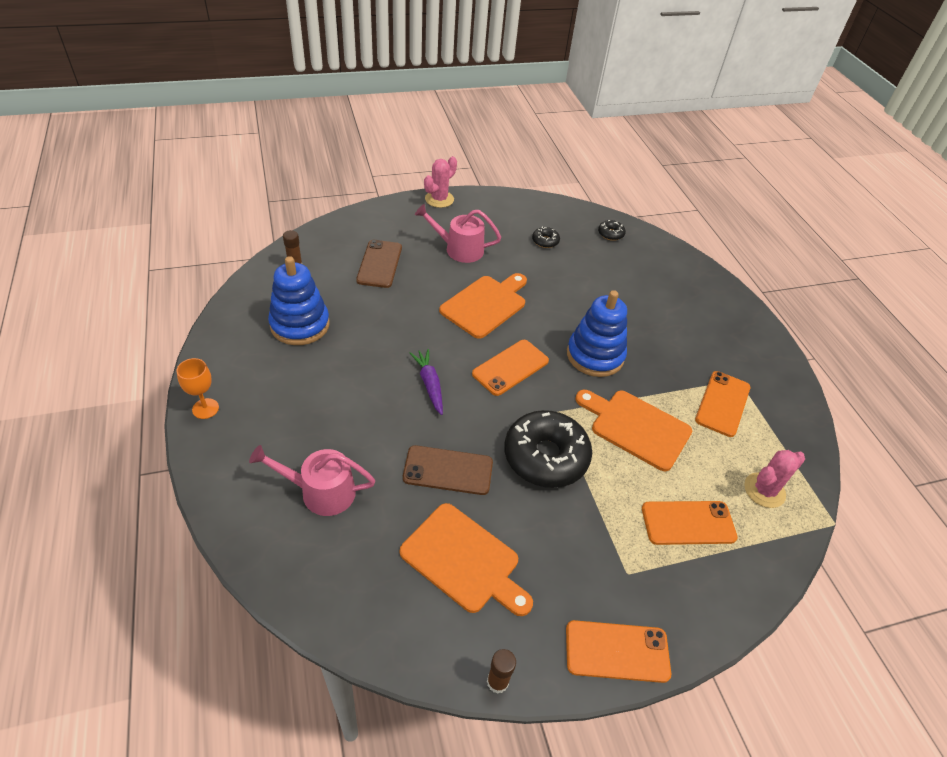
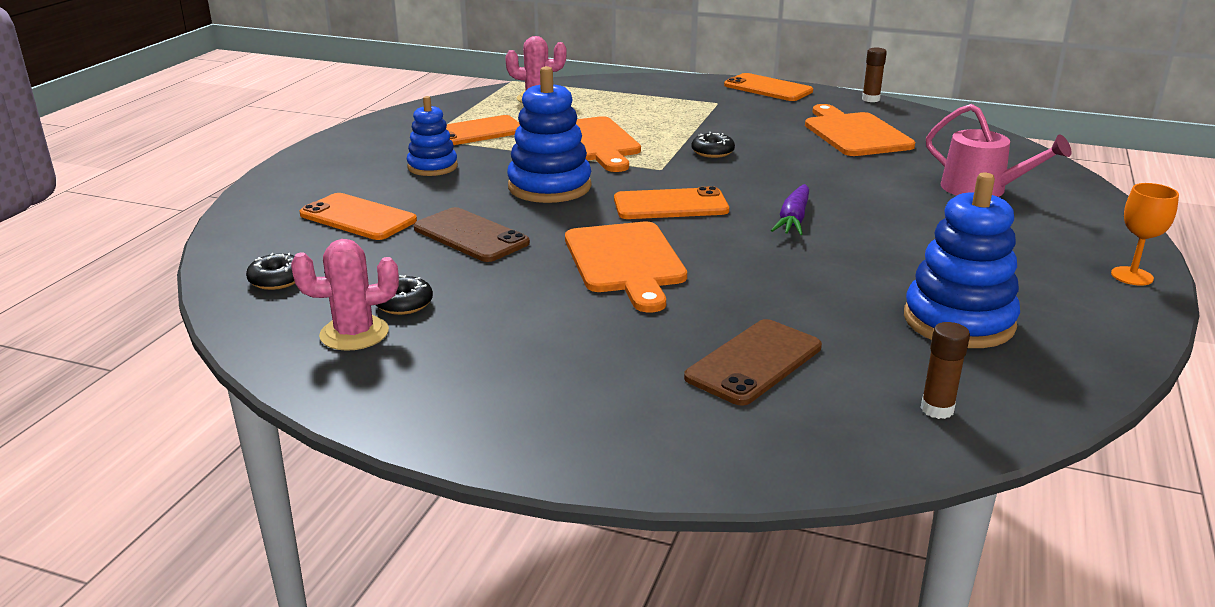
camera: 140 degrees left, 20 degrees down
brown phone [403,445,493,495] -> brown phone moved to [414,207,530,262]
pink watering can [415,204,501,263] -> none
pink cactus [424,156,457,208] -> pink cactus moved to [291,239,399,351]
orange cutting board [439,273,527,339] -> orange cutting board turned 90 degrees counterclockwise [565,222,687,312]
black donut [504,410,592,488] -> black donut [691,132,735,158], size x0.43
orange phone [642,501,738,545] -> orange phone moved to [299,193,417,240]
none -> blue stacking toy [407,96,458,176]

